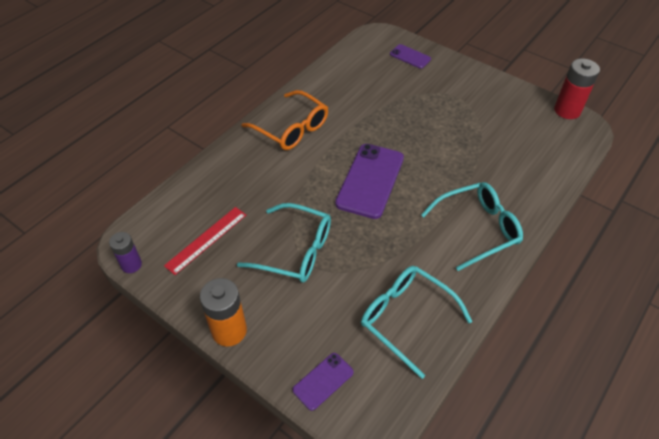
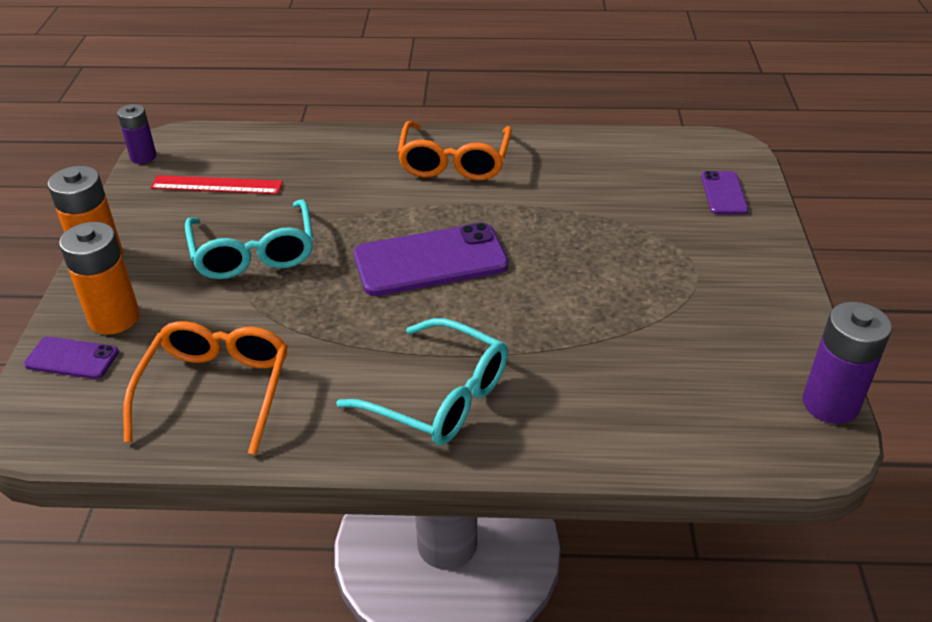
camera: 55 degrees right, 10 degrees down
turquoise glasses [361,266,473,379] -> orange glasses [123,321,288,455]
red battery [554,59,600,119] -> purple battery [803,302,892,424]
none -> orange battery [59,222,140,335]

